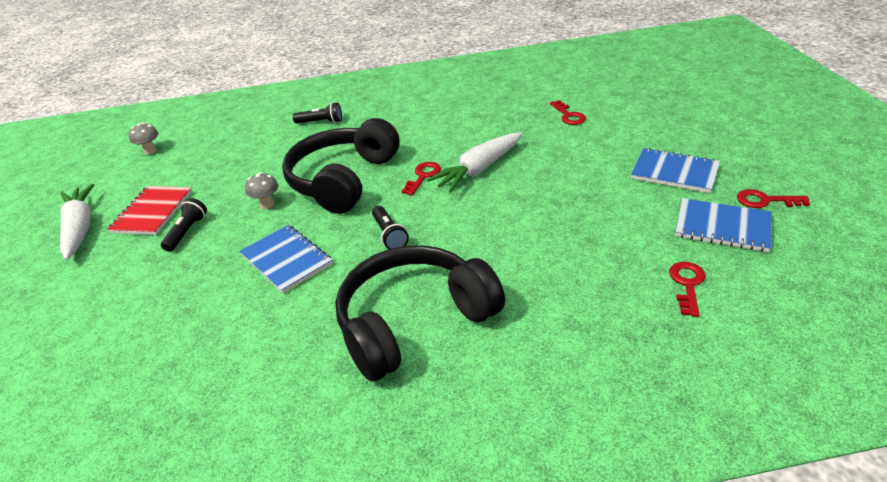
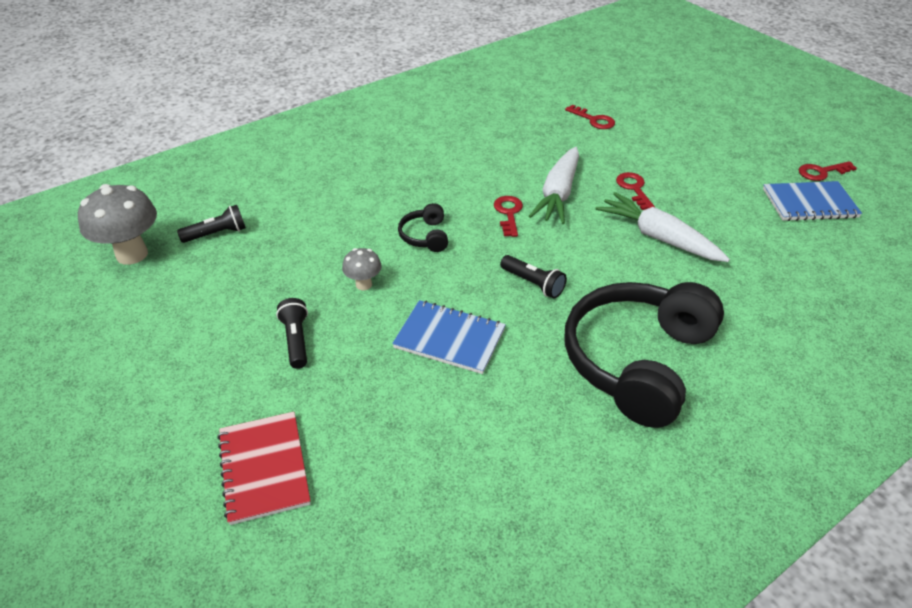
camera: 30 degrees left, 5 degrees up
white carrot [60,184,94,260] -> white carrot moved to [595,192,730,262]
red notebook [107,186,192,235] -> red notebook moved to [217,412,311,525]
grey mushroom [129,123,159,155] -> grey mushroom [78,184,157,265], size x1.93
black headphones [282,118,400,214] -> black headphones [398,203,448,252], size x0.42
black flashlight [293,102,342,123] -> black flashlight moved to [177,205,246,243]
blue notebook [631,148,720,193] -> none
red key [669,262,706,317] -> red key moved to [616,172,655,210]

